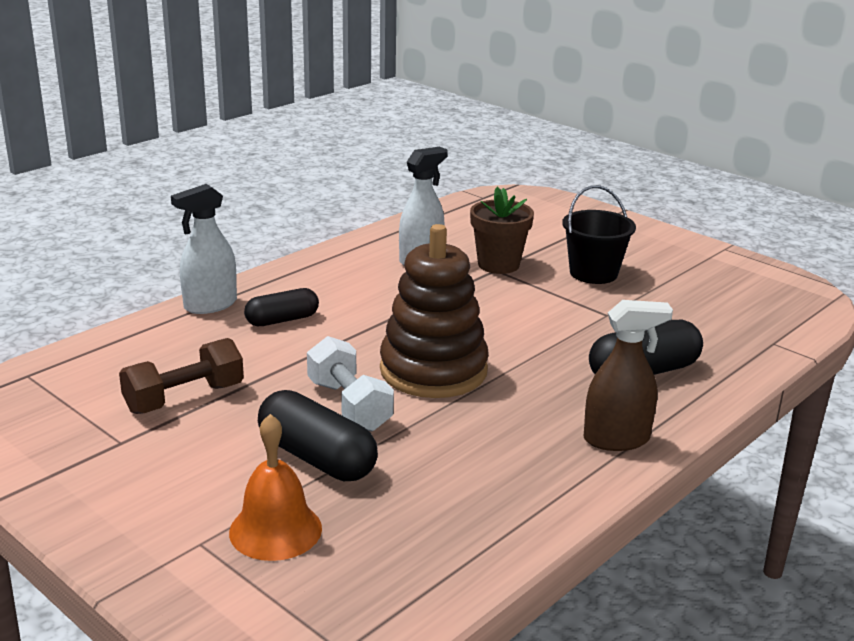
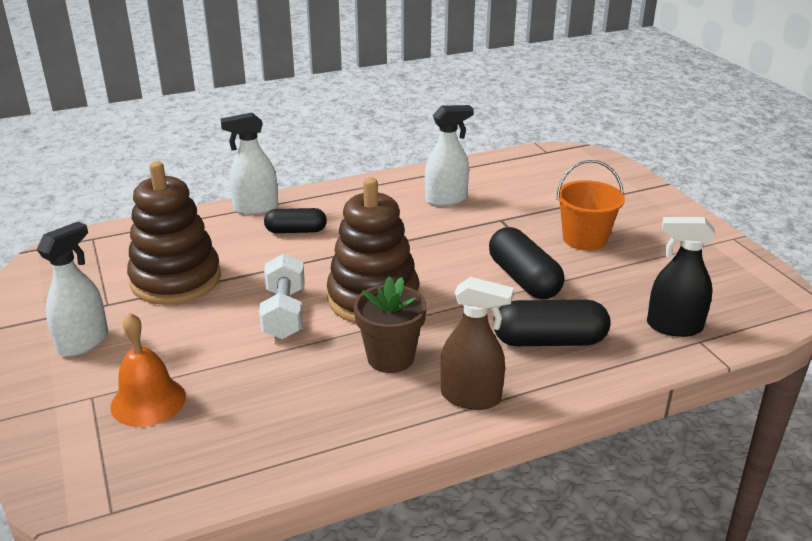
camera: 25 degrees right, 5 degrees up
brown dumbbell [119,338,244,414] -> brown stacking toy [127,161,221,305]
black capsule [258,390,378,481] -> black capsule moved to [489,227,565,299]
brown flower pot [470,187,534,274] -> brown flower pot moved to [353,276,427,373]
black bucket [562,185,636,284] -> orange bucket [557,160,625,251]
none -> white spray bottle [36,222,108,357]
none -> black spray bottle [647,217,715,337]

